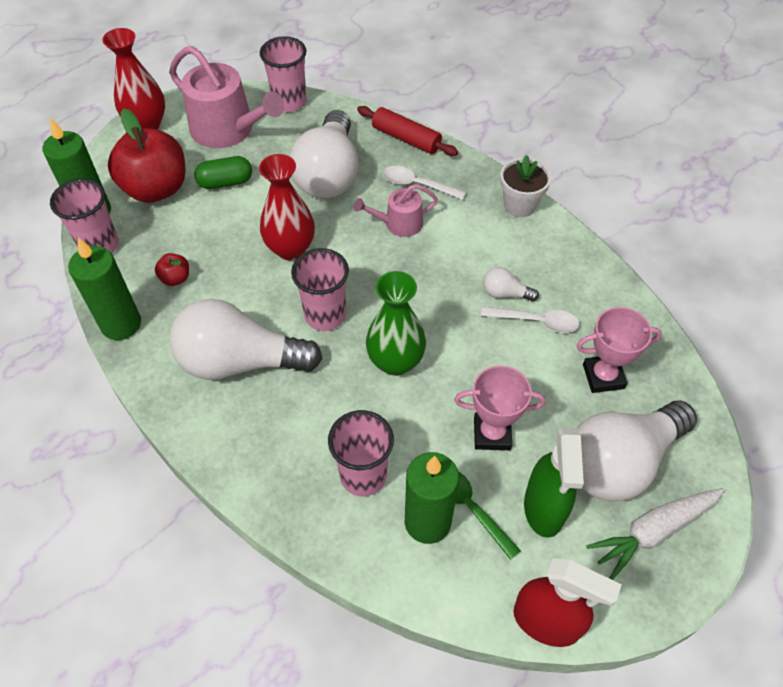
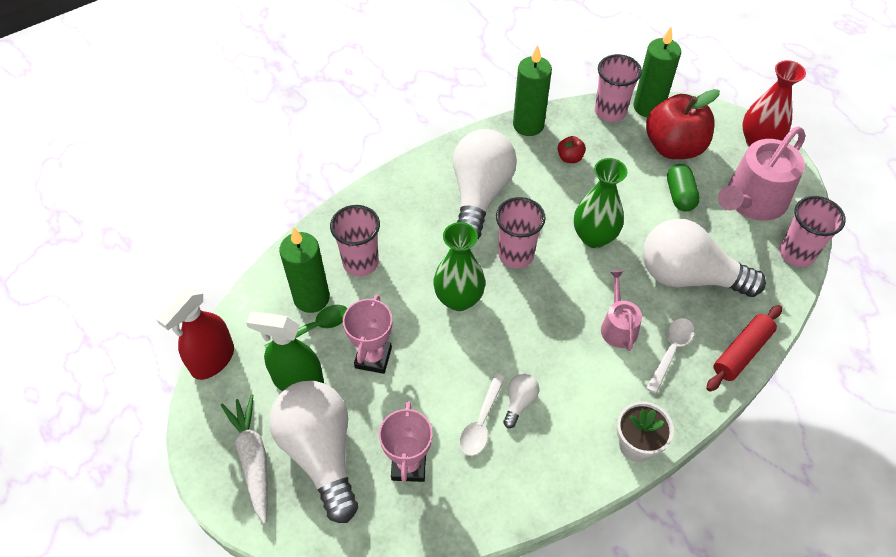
camera: 100 degrees right, 0 degrees up
red vase [259,154,315,260] -> green vase [574,158,627,248]

